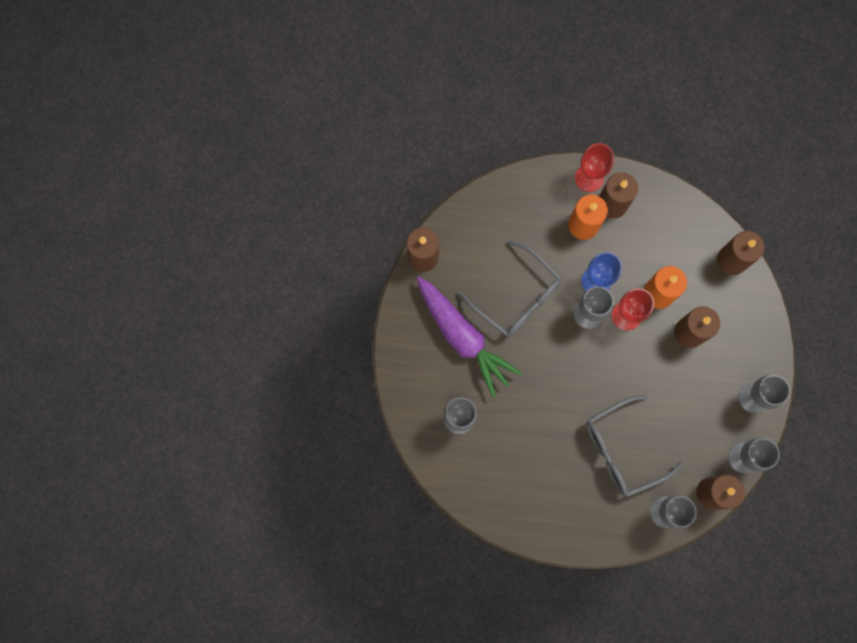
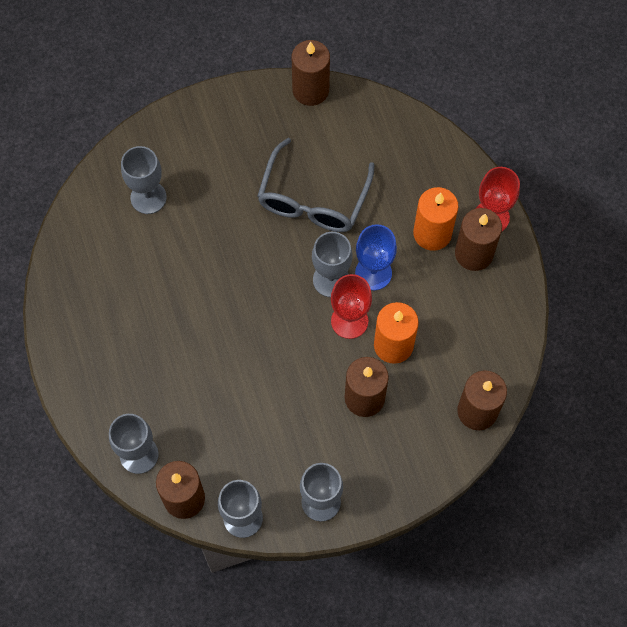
camera: 65 degrees right, 10 degrees down
purple carrot [417,276,522,398] -> none
grey glasses [586,394,683,497] -> none

